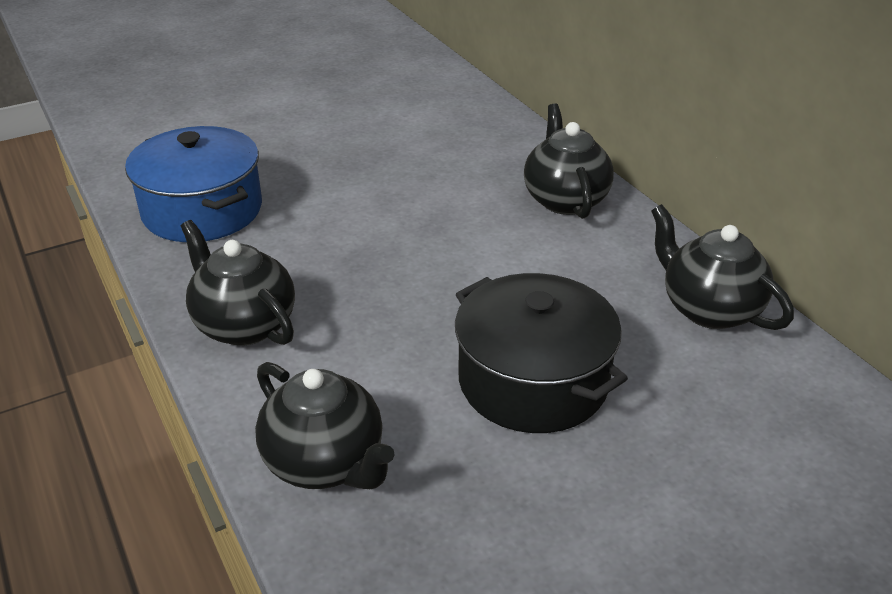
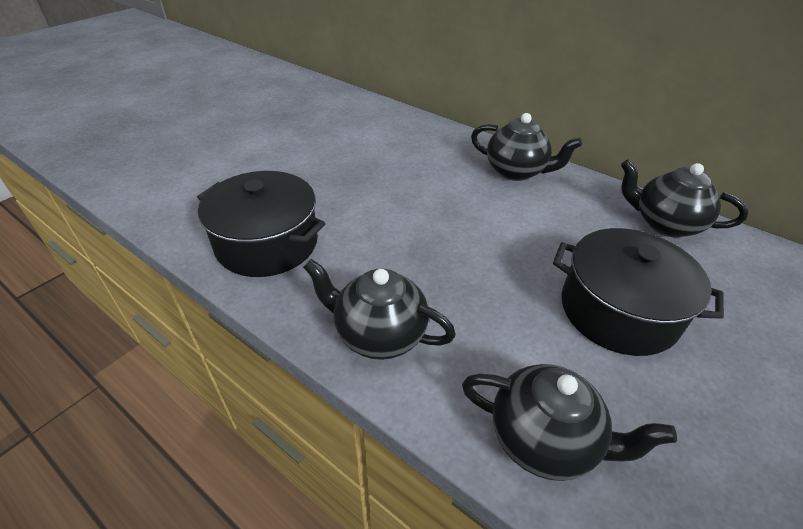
camera: 25 degrees left, 5 degrees up
blue pot [125,126,262,242] -> black pot [197,171,325,277]
black teapot [524,104,614,219] -> black teapot turned 150 degrees clockwise [471,113,582,181]

